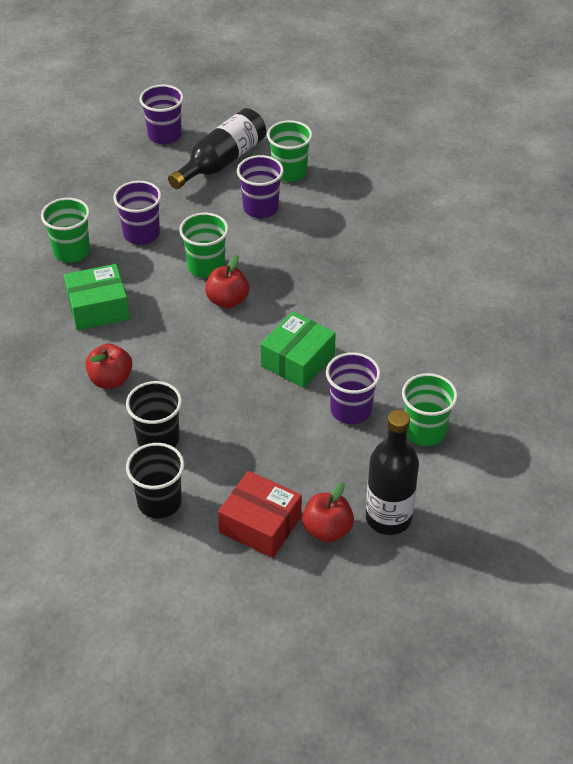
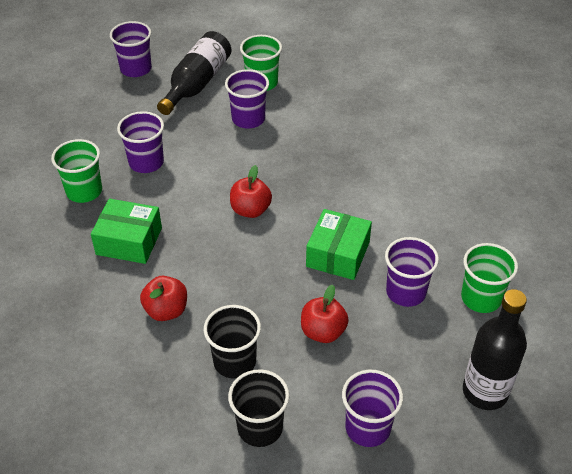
camera: 15 degrees left, 0 degrees up
green box [64,264,130,330] -> green box turned 45 degrees clockwise [91,199,162,264]
green cup [179,213,229,278] -> none
red box [218,471,302,558] -> purple cup [342,370,403,447]
red apple [302,482,354,543] -> red apple moved to [301,285,349,343]

